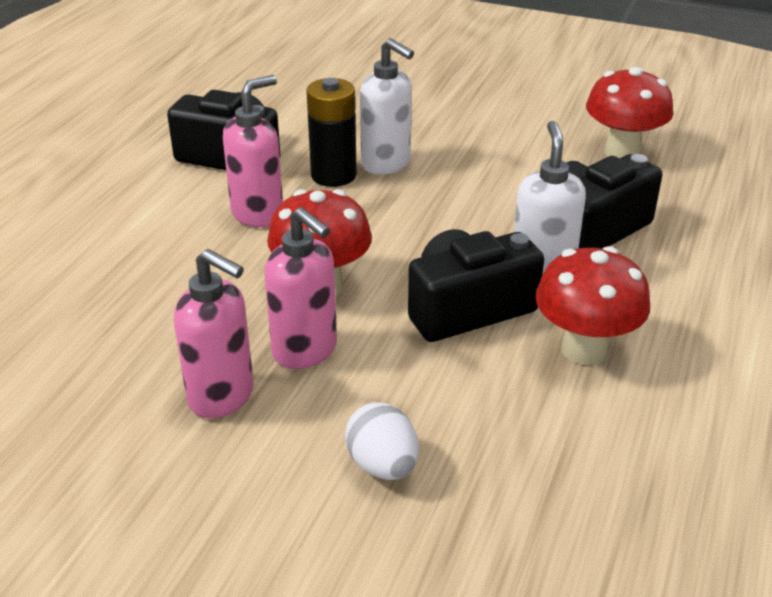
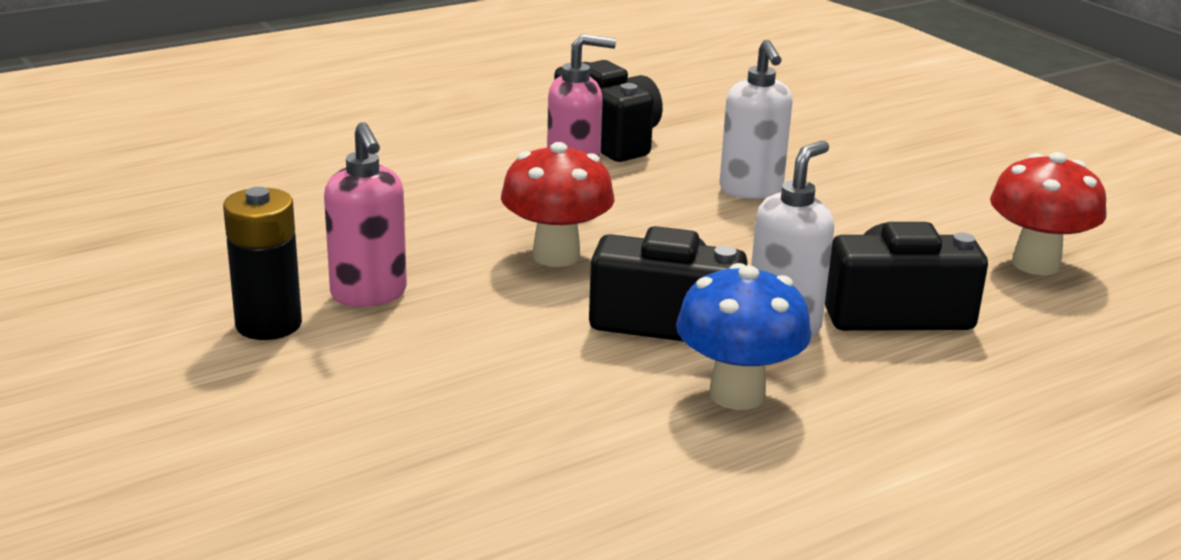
camera: 35 degrees right, 10 degrees down
pink soap dispenser [264,207,337,369] -> none
black battery [306,78,357,187] -> black battery moved to [223,187,302,340]
white egg [345,402,419,480] -> none
red mushroom [535,246,650,366] -> blue mushroom [676,263,811,410]

